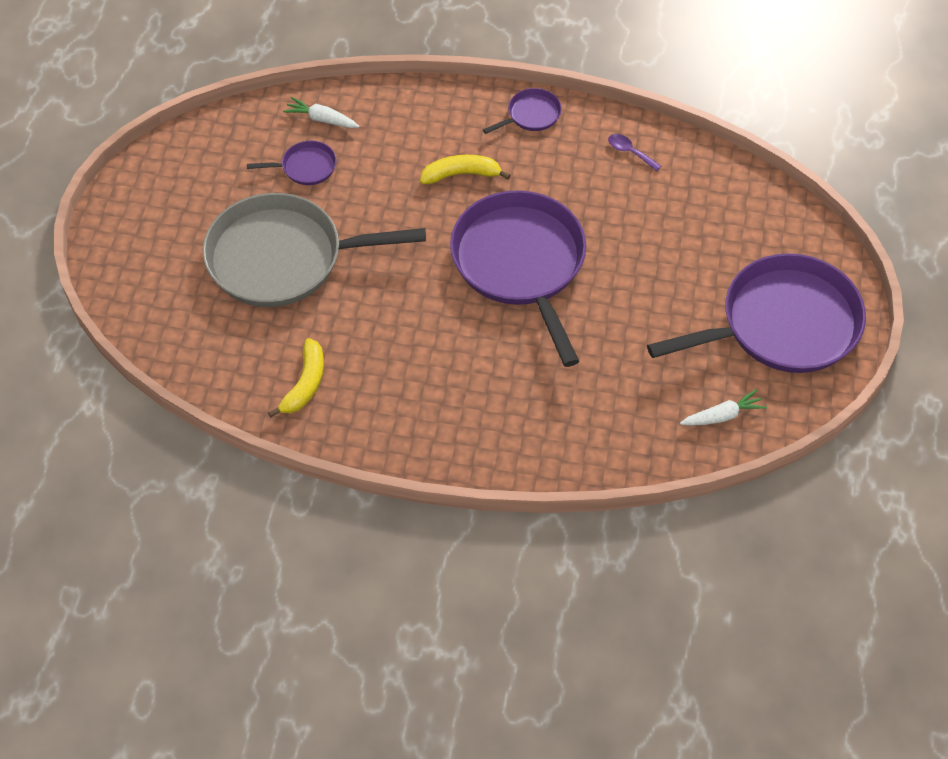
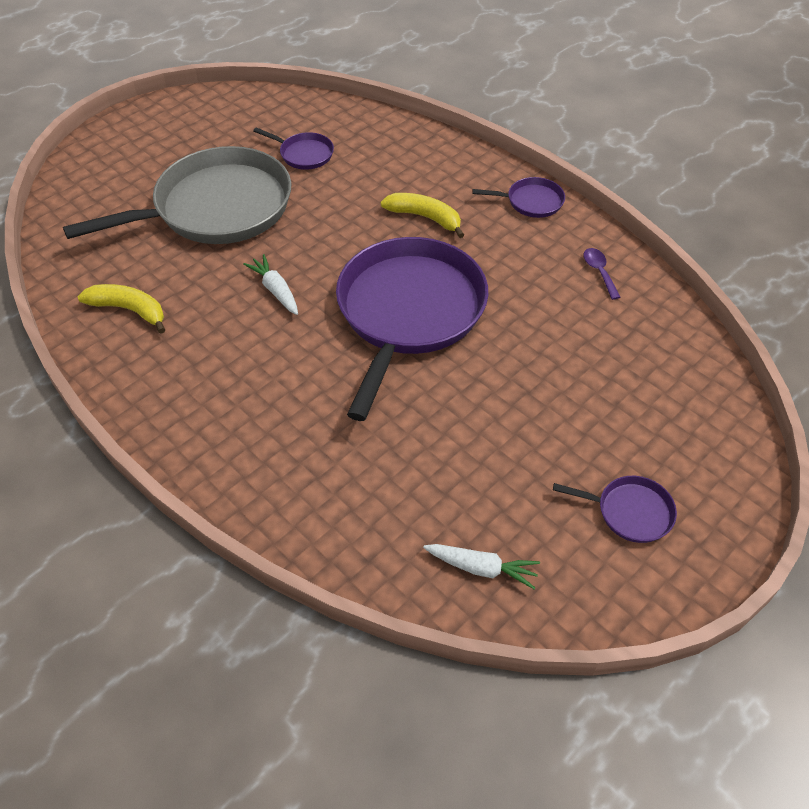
camera: 35 degrees right, 5 degrees down
grey pan [203,193,426,307] -> grey pan turned 120 degrees clockwise [63,146,291,244]
yellow banana [268,338,324,418] -> yellow banana turned 120 degrees counterclockwise [78,284,165,334]
white carrot [283,97,360,128] -> white carrot moved to [243,254,298,315]
purple pan [647,253,866,373] -> purple pan [553,476,677,543], size x0.42

